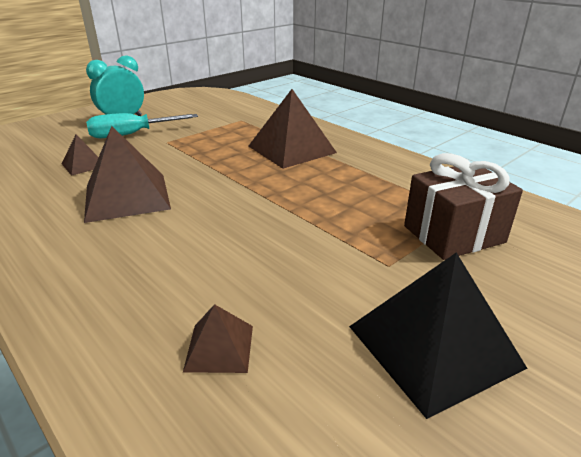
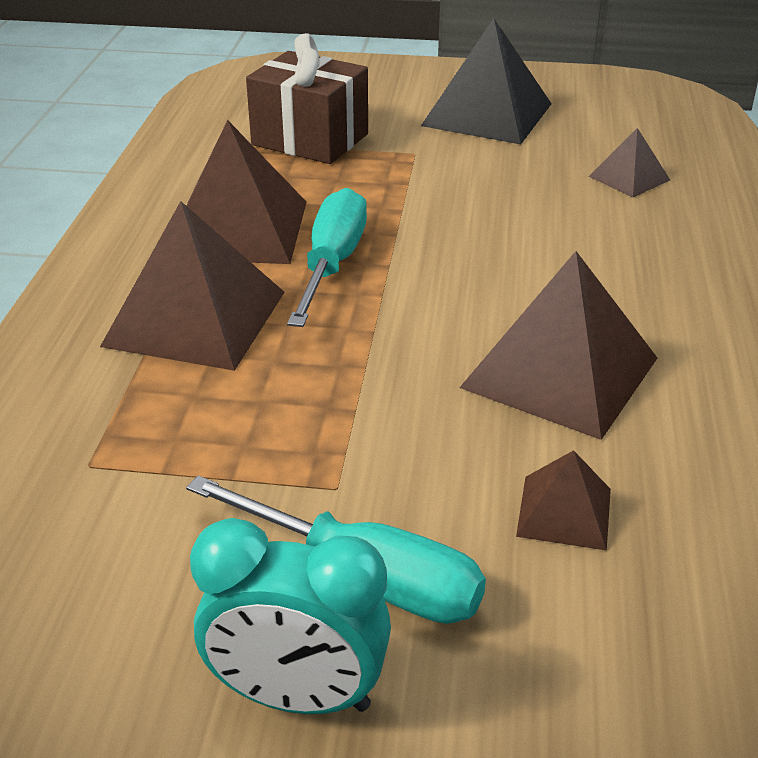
camera: 130 degrees left, 5 degrees up
none -> brown pyramid [186,120,307,264]
none -> turquoise screwdriver [287,188,367,327]

